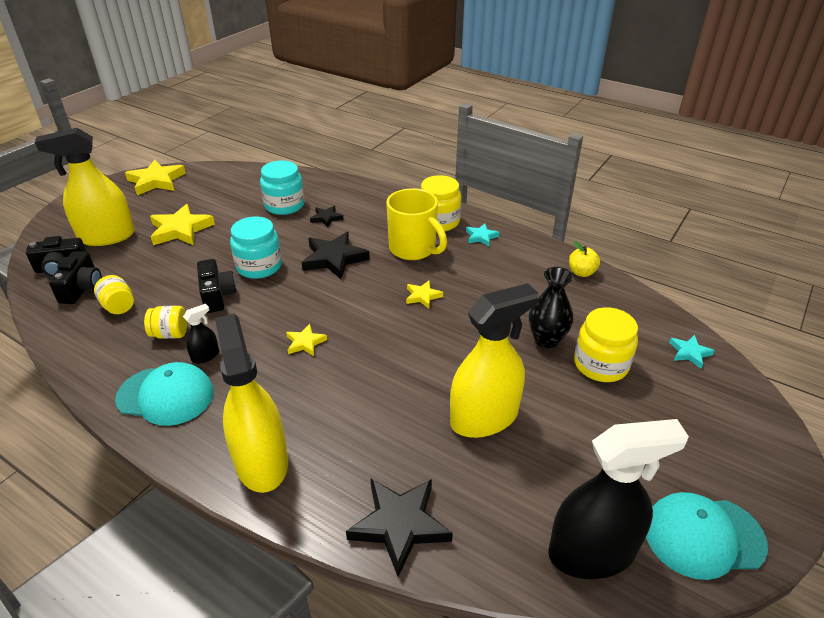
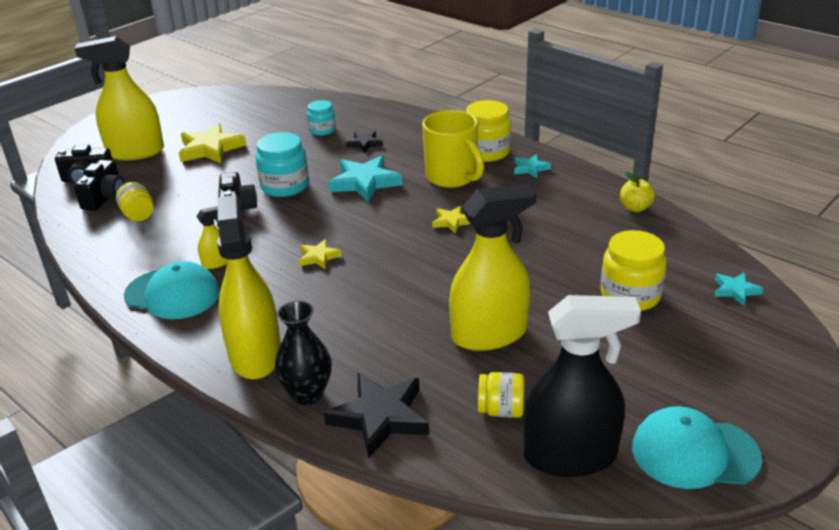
camera: 10 degrees right, 5 degrees down
yellow star [125,160,186,195] -> none
yellow jar [144,306,187,339] -> yellow jar moved to [478,372,525,418]
black spray bottle [183,304,219,364] -> yellow spray bottle [196,206,227,269]
turquoise jar [260,160,305,215] -> turquoise jar [307,100,336,136], size x0.62
black star [302,232,370,279] -> turquoise star [328,156,402,202]
black vase [529,267,573,348] -> black vase moved to [275,301,332,405]

